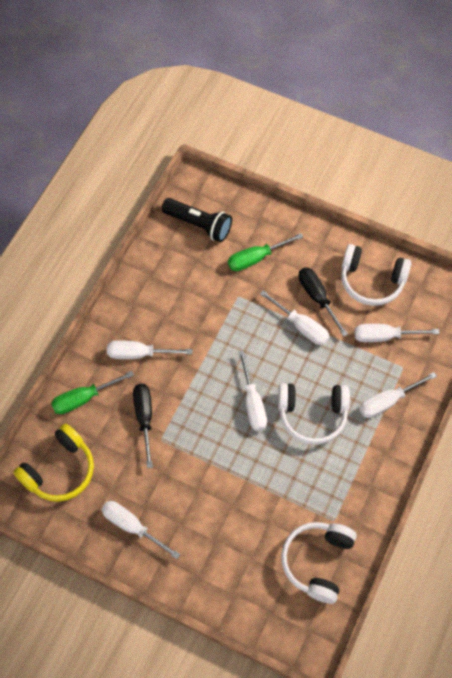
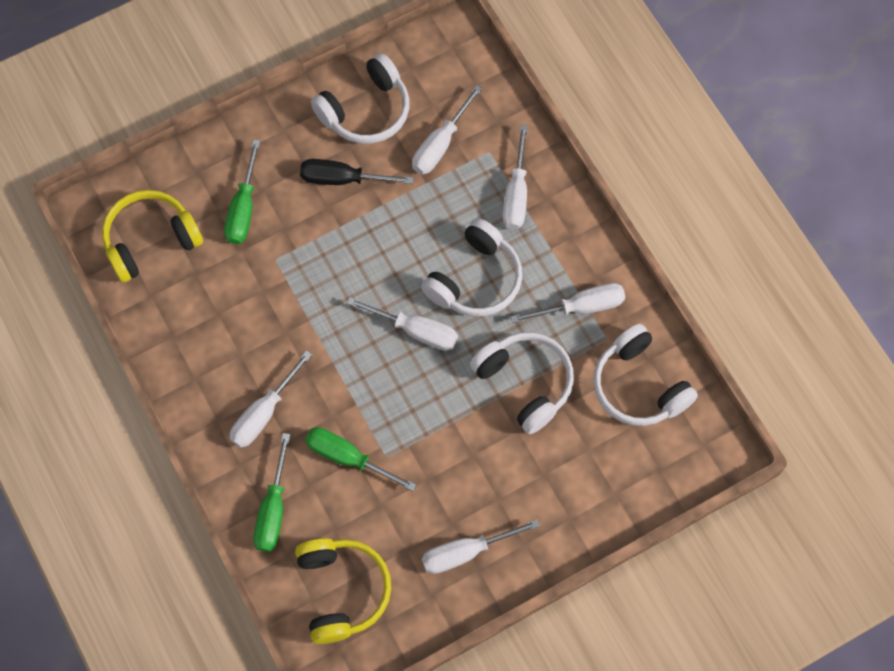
camera: 55 degrees left, 5 degrees up
black screwdriver [133,384,153,468] -> green screwdriver [305,427,416,491]
black flashlight [162,198,232,242] -> yellow headphones [102,190,203,283]
white screwdriver [260,290,330,345] -> white screwdriver moved to [511,283,625,323]
none -> white headphones [470,332,574,434]

